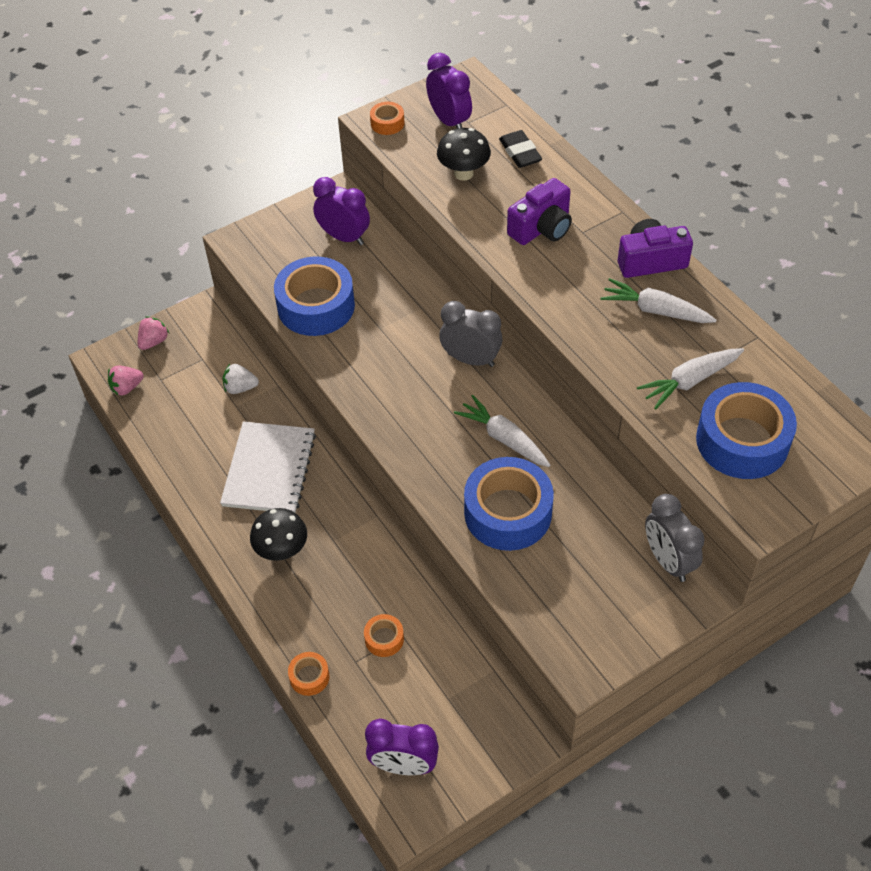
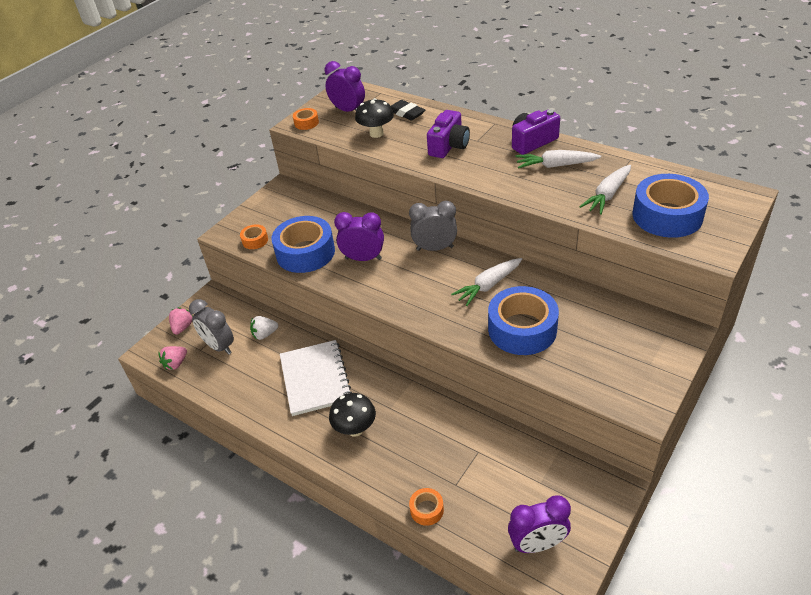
camera: 20 degrees left, 10 degrees down
purple clock [313,177,370,245] -> purple clock moved to [334,212,384,261]
orange tape [364,614,404,657] -> orange tape moved to [240,224,268,249]
white carrot [454,395,550,467] -> white carrot turned 60 degrees counterclockwise [451,258,522,306]
grey clock [645,494,705,582] -> grey clock moved to [189,299,234,355]

